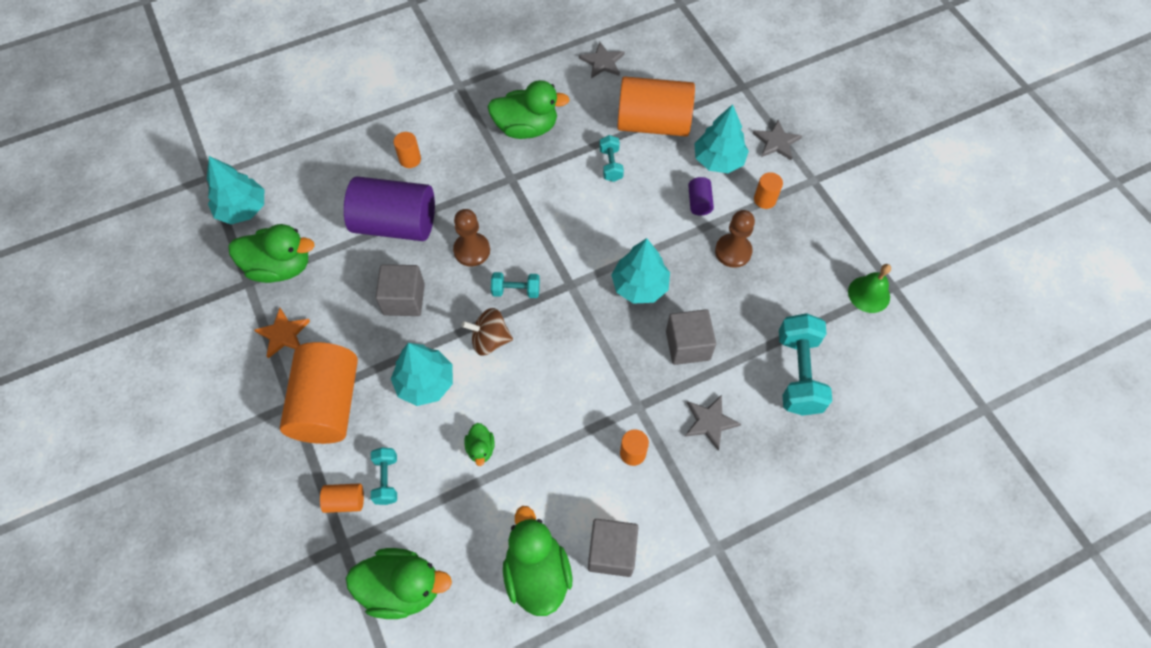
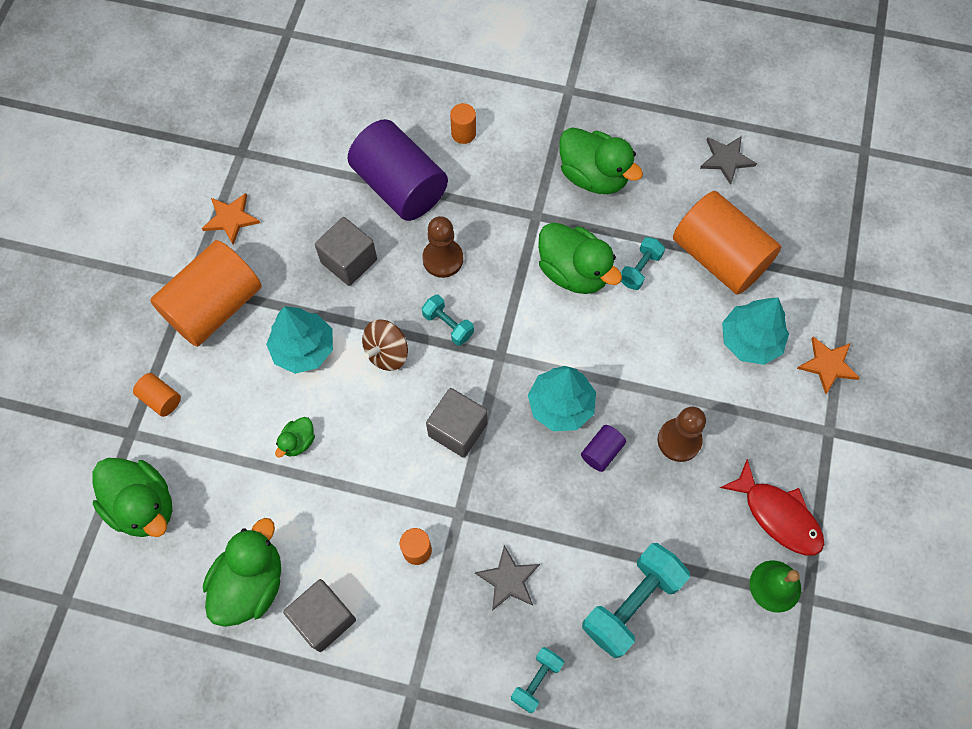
camera: 40 degrees right, 5 degrees up
turquoise tree [207,156,264,224] -> none
green duck [228,224,314,283] -> green duck moved to [538,222,622,294]
turquoise dumbbell [371,448,397,505] -> turquoise dumbbell moved to [511,647,564,713]
brown spinning top [461,308,513,356] -> brown spinning top turned 90 degrees counterclockwise [362,320,408,371]
grey cube [666,309,716,365] -> grey cube moved to [426,388,488,458]
purple cylinder [688,177,714,216] -> purple cylinder moved to [581,425,626,472]
grey star [753,120,802,160] -> orange star [797,336,860,394]
orange cylinder [754,172,783,209] -> none
none -> red fish [720,459,824,556]

